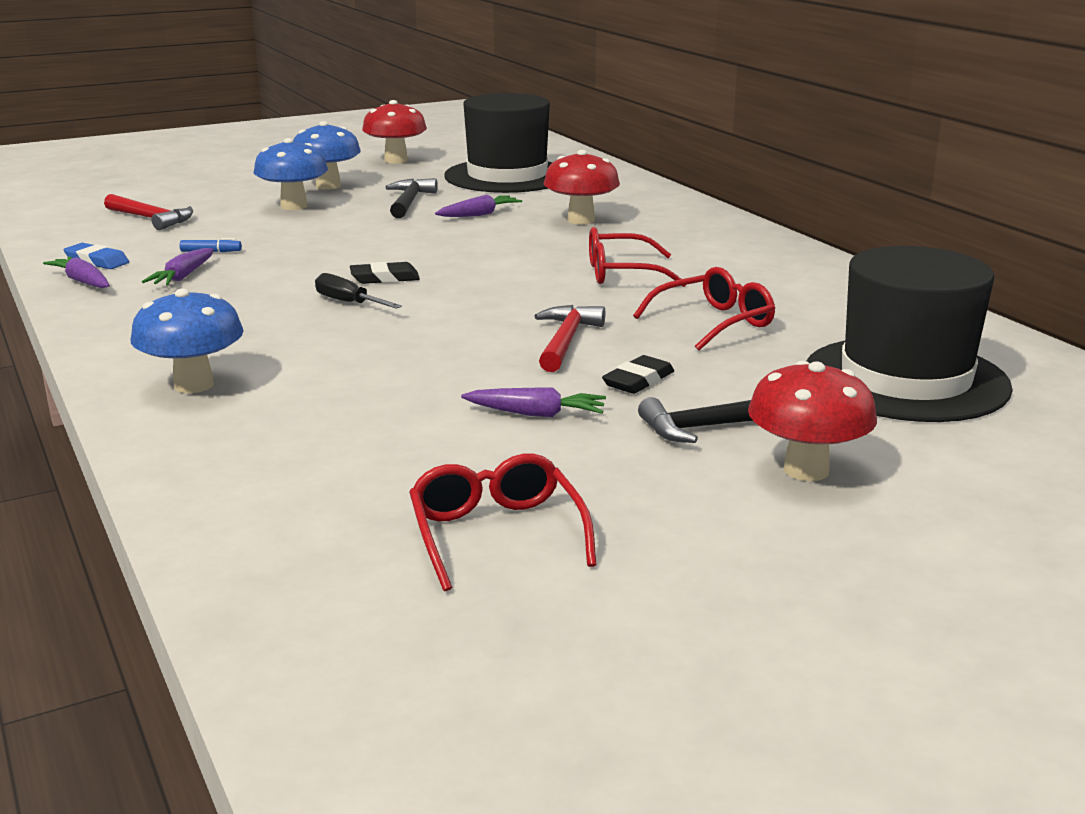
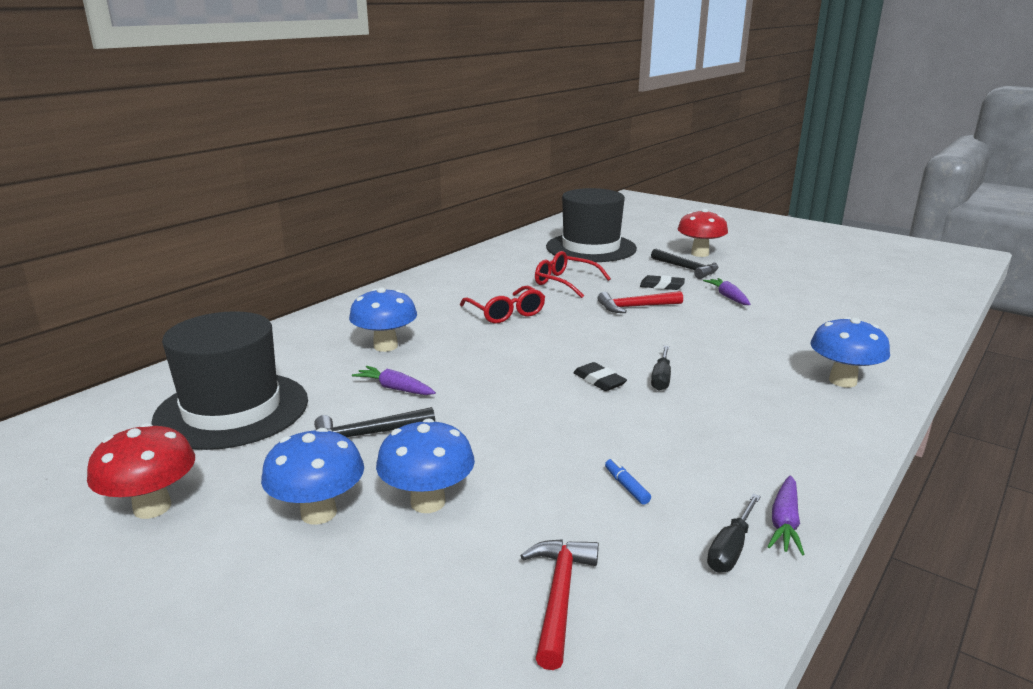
camera: 115 degrees left, 0 degrees up
blue eraser [63,243,129,269] -> black screwdriver [707,494,761,572]
purple carrot [142,248,214,285] -> none
red glasses [409,454,597,591] -> none
red mushroom [544,150,620,224] -> blue mushroom [349,287,417,352]

